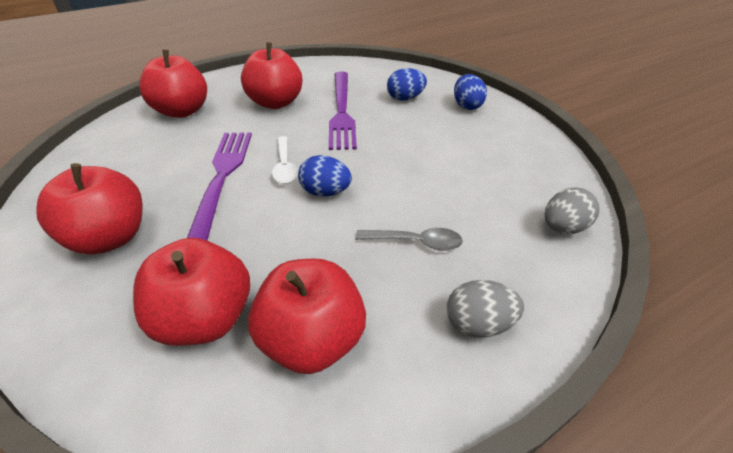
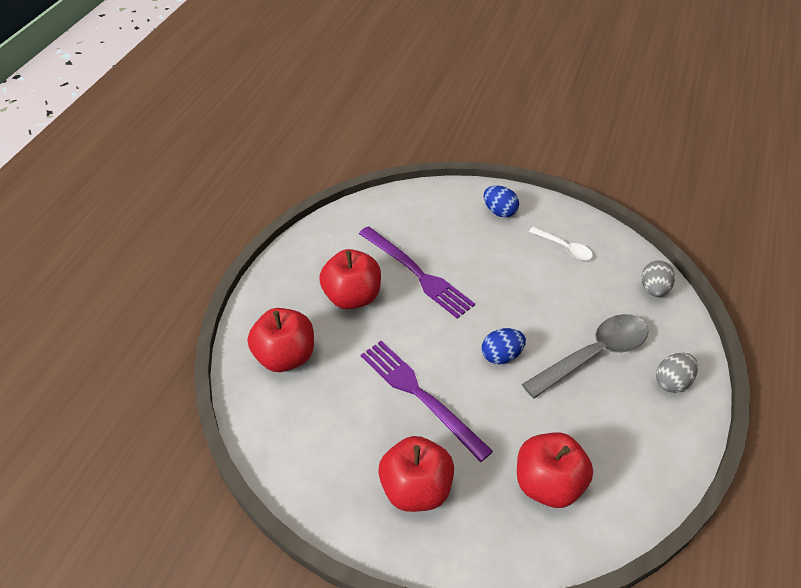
camera: 40 degrees left, 5 degrees up
red apple [248,259,366,374] -> none
white spoon [272,136,298,184] -> white spoon moved to [529,227,593,260]
grey spoon [356,228,463,251] -> grey spoon [522,314,649,399], size x1.90
blue egg [387,68,427,101] -> none

